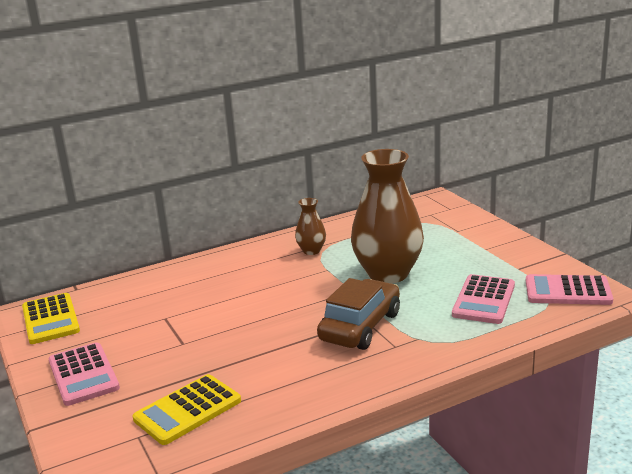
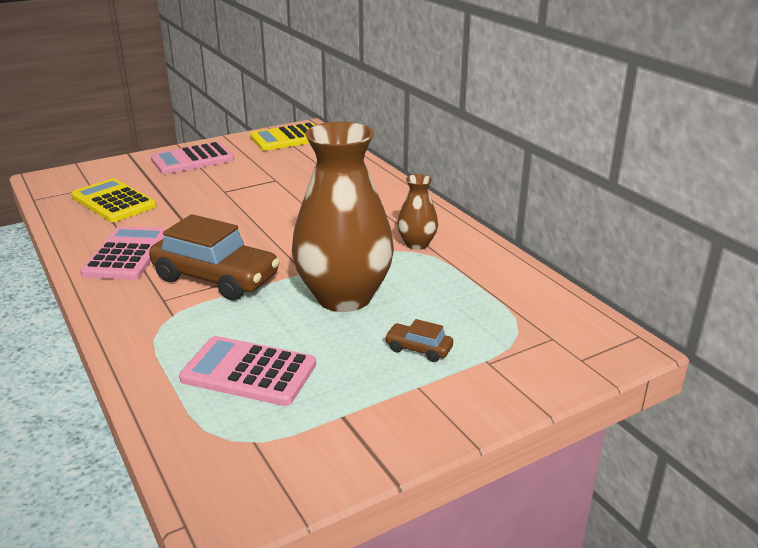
camera: 85 degrees right, 5 degrees up
pink calculator [526,274,613,305] -> pink calculator moved to [80,226,167,280]
none -> brown car [385,319,453,362]

